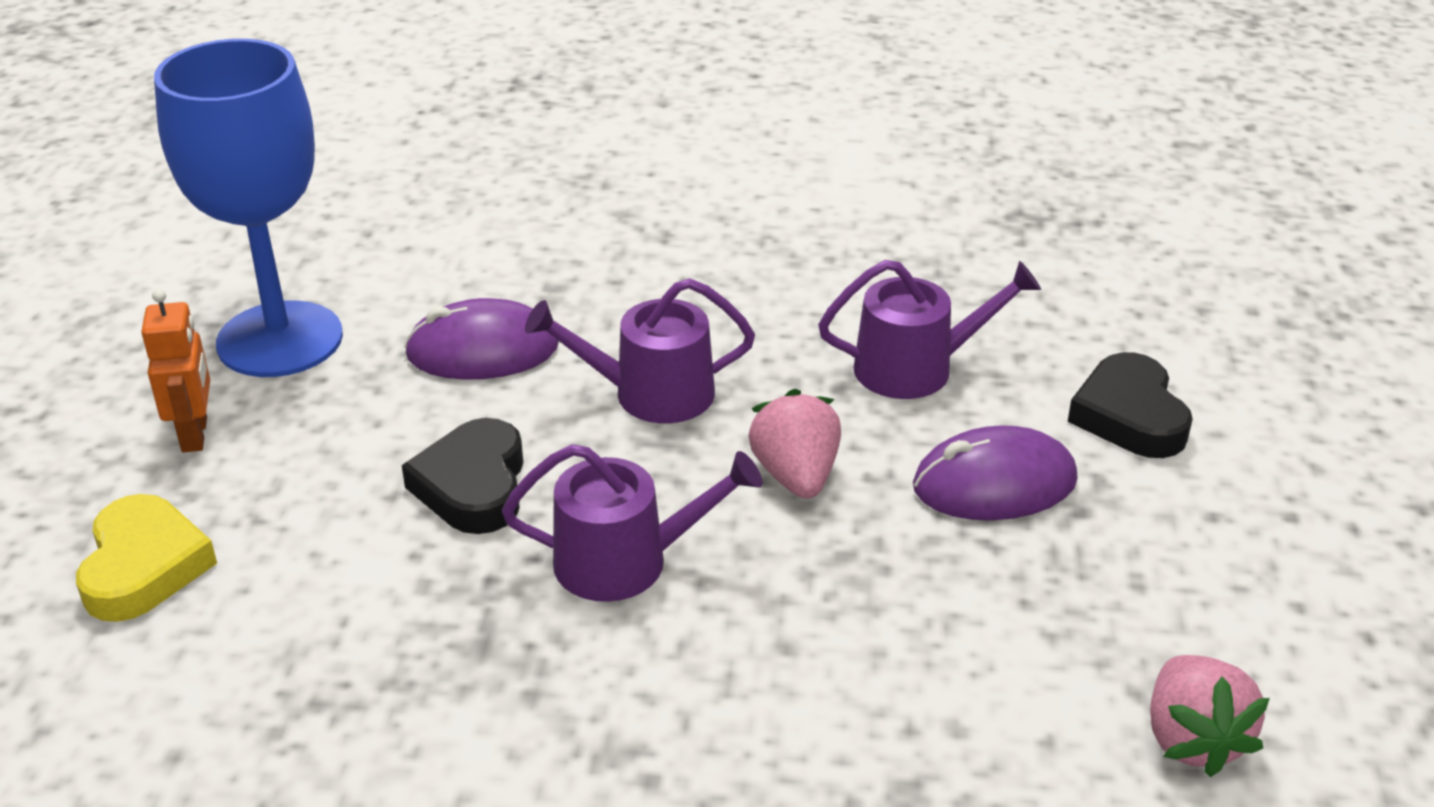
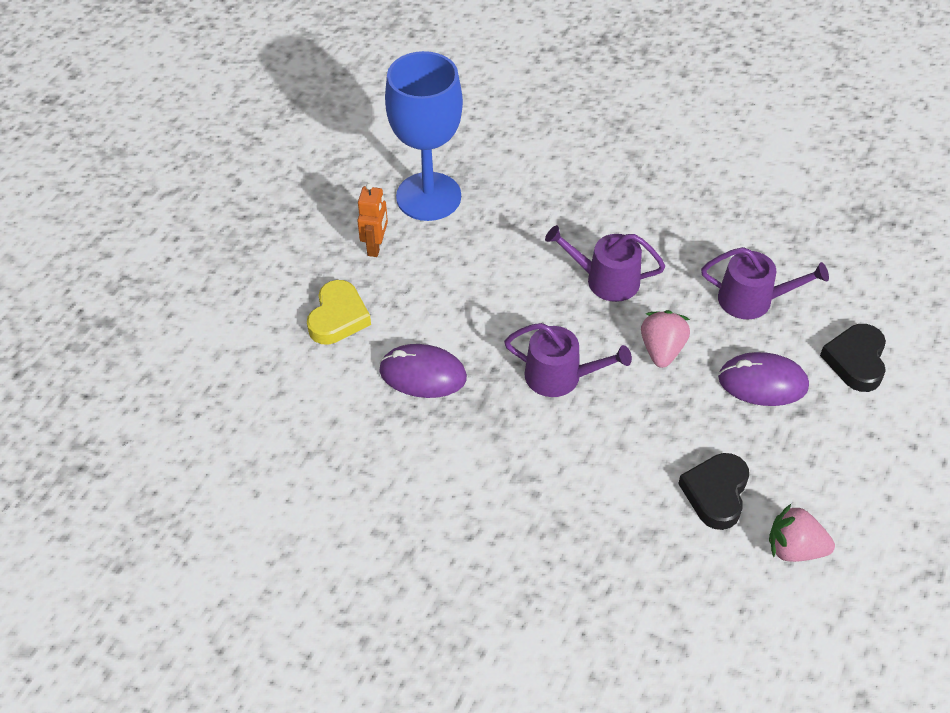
camera: 20 degrees right, 15 degrees up
black heart [402,418,524,534] -> black heart moved to [678,453,749,530]
purple mouse [404,298,559,380] -> purple mouse moved to [379,344,467,398]
pink strawberry [1150,655,1270,777] -> pink strawberry turned 90 degrees clockwise [769,504,835,562]

